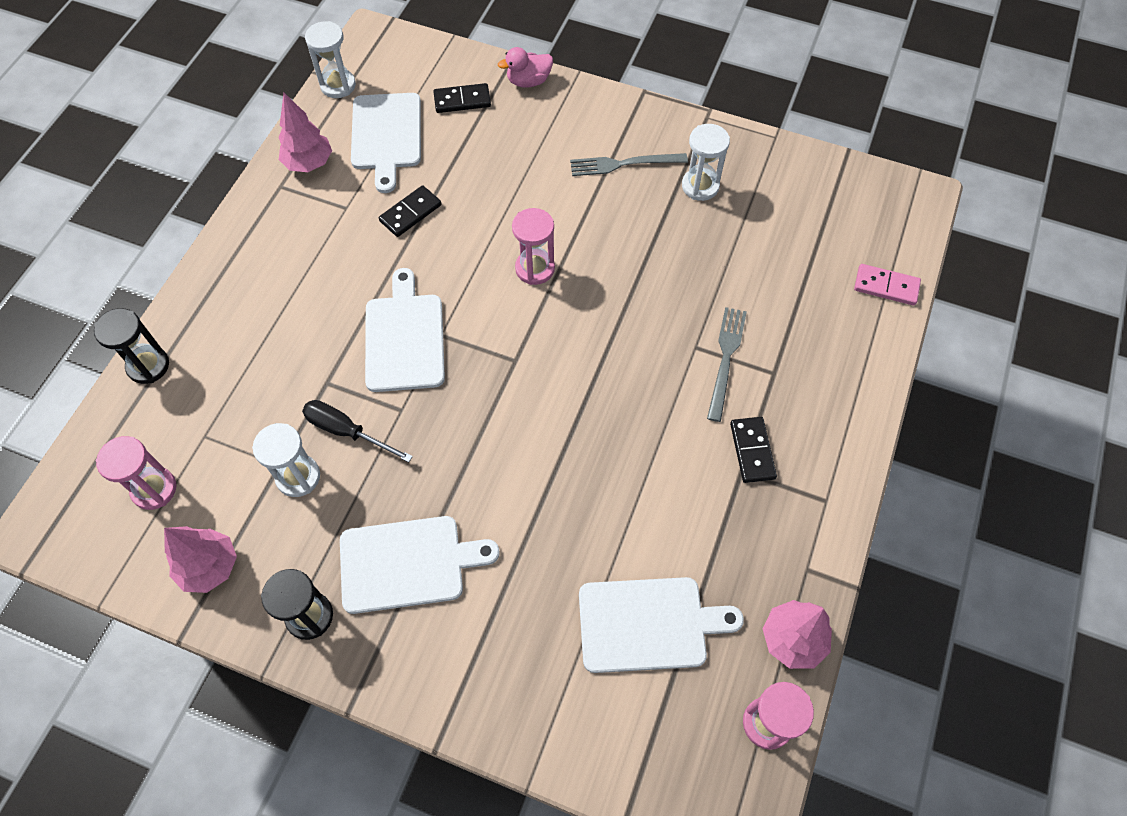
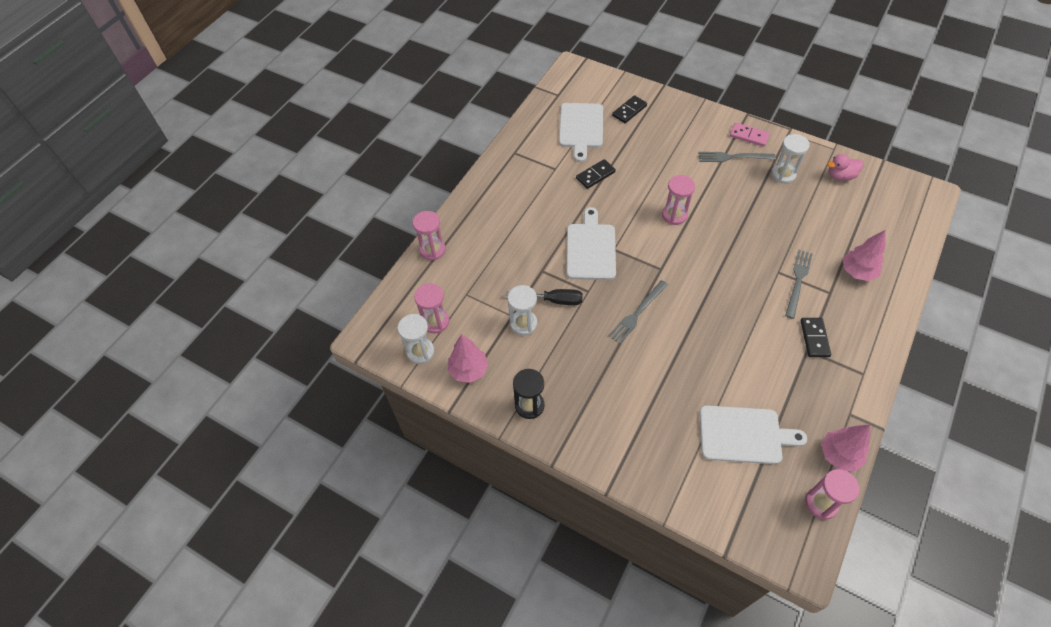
camera: 10 degrees right, 5 degrees down
black hourglass [94,308,169,384] -> pink hourglass [413,211,446,260]
pink tree [278,93,332,172] -> pink tree moved to [843,230,886,281]
black screwdriver [302,400,413,462] -> black screwdriver turned 150 degrees clockwise [506,289,583,305]
white hourglass [305,21,356,98] -> white hourglass moved to [398,314,434,364]
white cutting board [340,516,500,614] -> none
black domino [433,83,491,113] -> black domino turned 45 degrees counterclockwise [612,95,647,123]
pink duck [498,47,553,88] -> pink duck moved to [827,154,864,181]
pink domino [854,264,921,305] -> pink domino moved to [730,123,770,147]
none -> grey fork [608,280,668,344]

